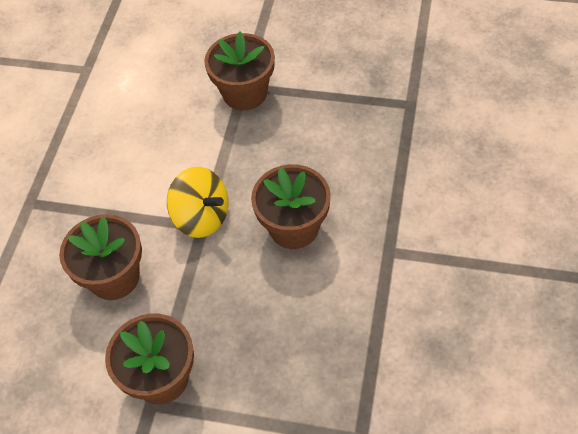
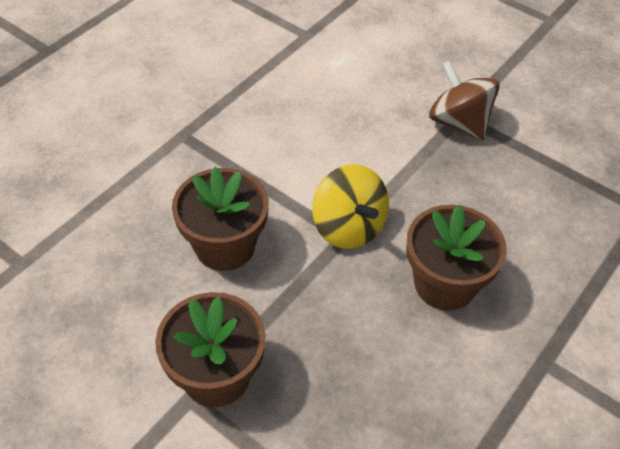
camera: 20 degrees right, 5 degrees down
brown flower pot [204,31,275,111] -> brown spinning top [429,60,500,140]

